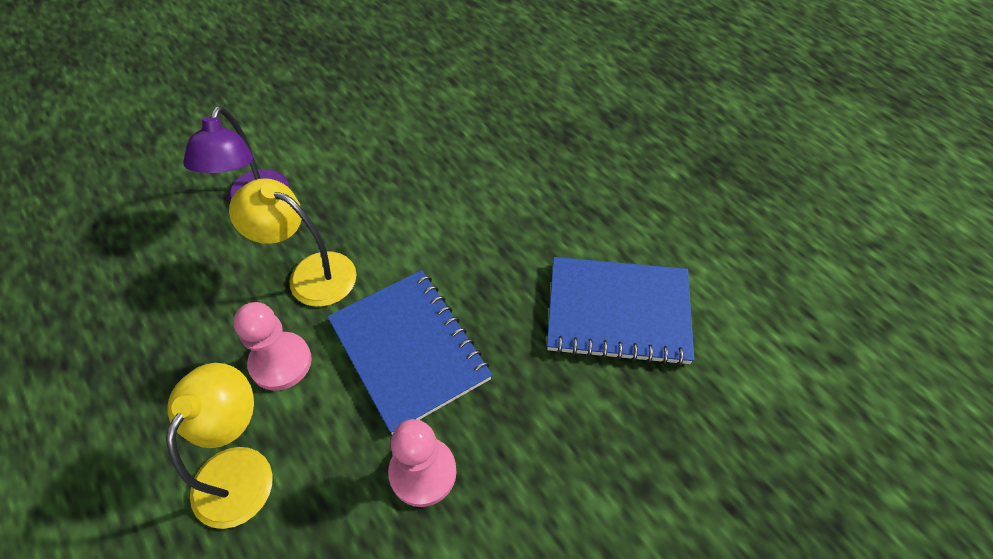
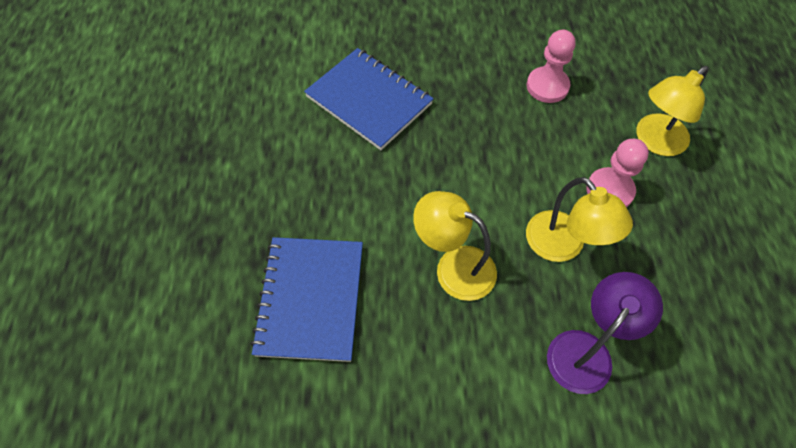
camera: 145 degrees left, 5 degrees up
blue notebook [327,270,492,434] -> blue notebook moved to [250,237,363,362]
none -> yellow lamp [413,191,497,301]

